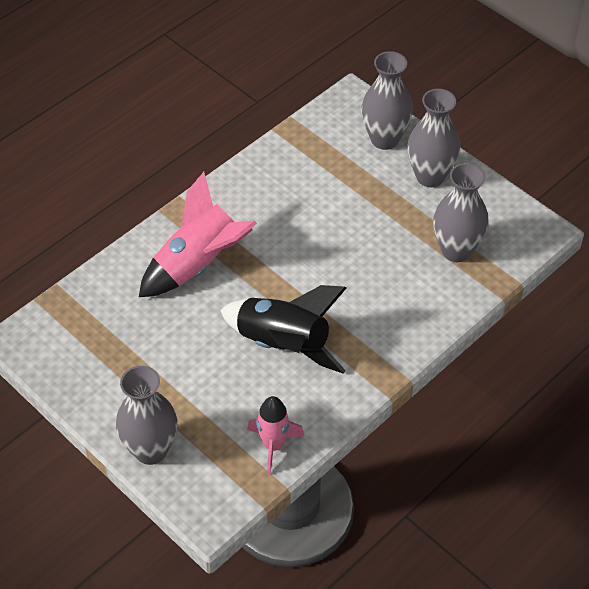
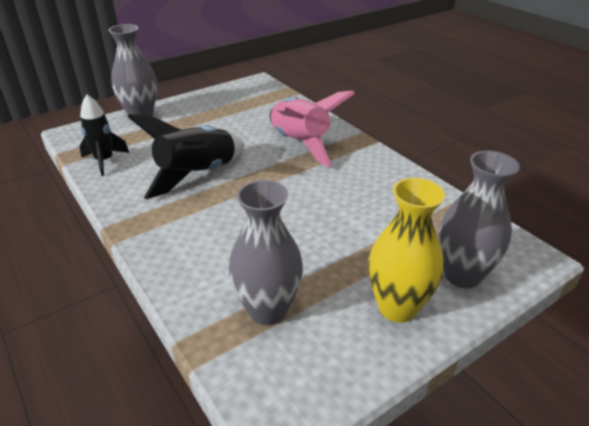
camera: 100 degrees right, 15 degrees down
pink rocket [247,396,304,475] -> black rocket [80,95,130,176]
grey vase [407,89,460,187] -> yellow vase [368,178,445,322]

